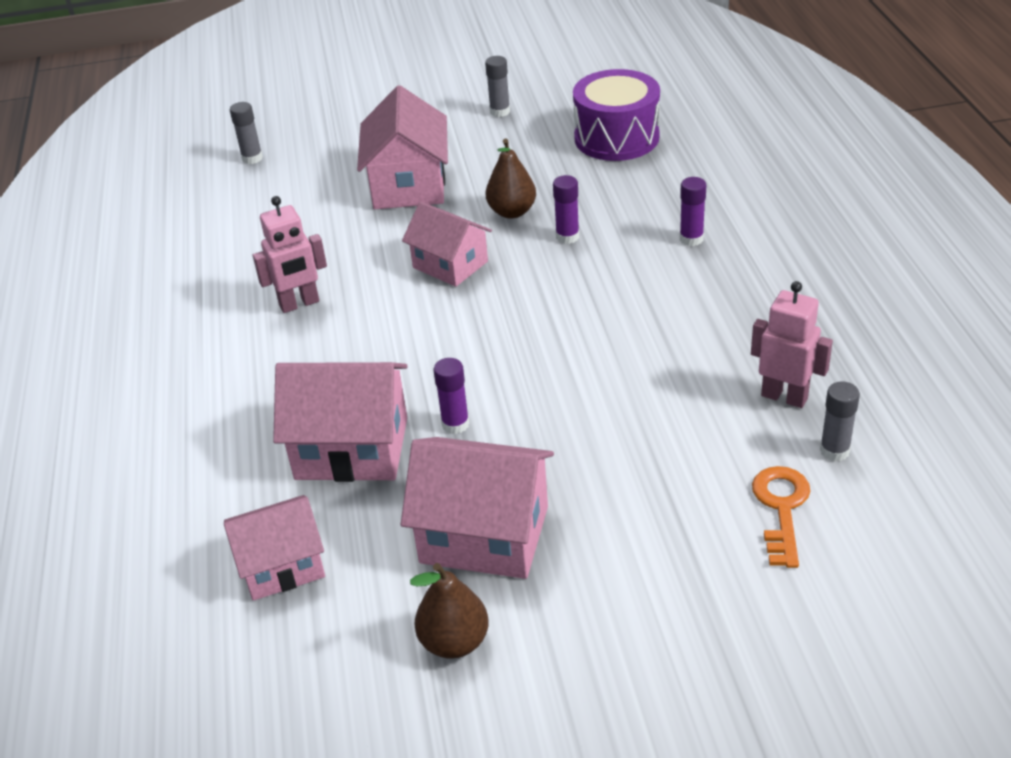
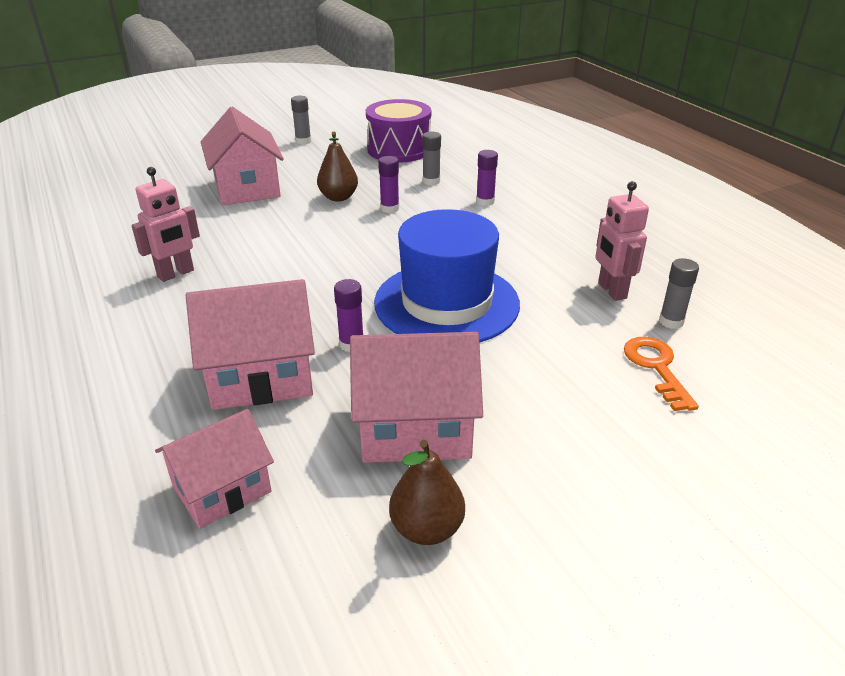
camera: 20 degrees left, 5 degrees down
grey glue stick [230,102,263,164] -> grey glue stick moved to [422,132,441,185]
pink house [402,202,492,287] -> none
pink robot [751,281,833,408] -> pink robot turned 120 degrees counterclockwise [595,181,649,301]
none -> blue hat [374,209,520,343]

